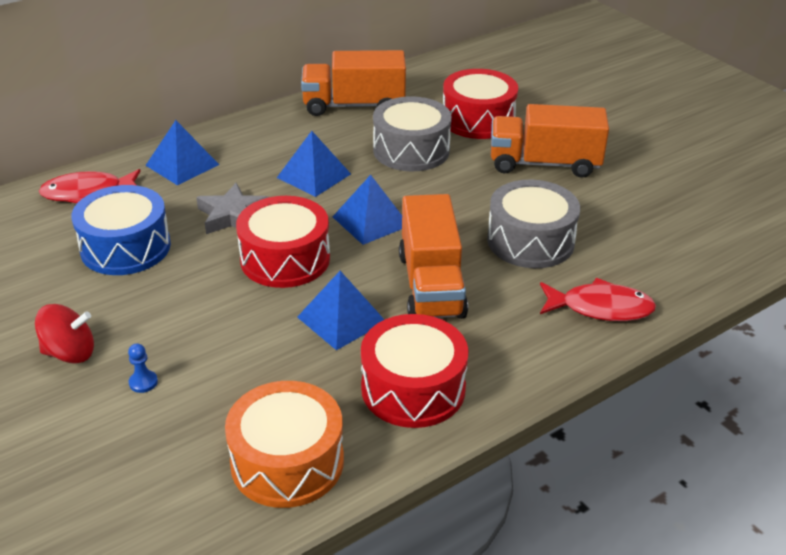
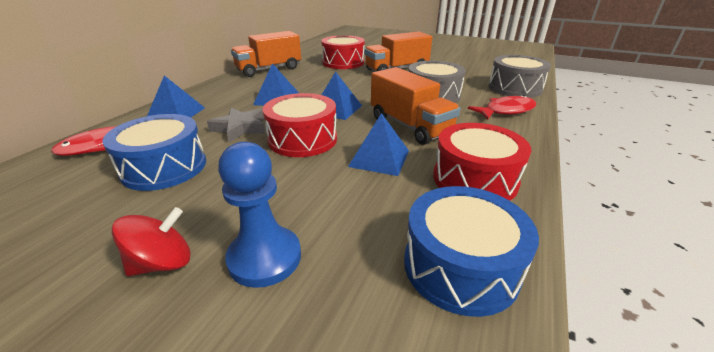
camera: 30 degrees left, 5 degrees down
blue pawn [128,343,158,393] -> blue pawn [218,142,301,288], size x2.42
orange drum [225,381,344,508] -> blue drum [404,186,539,317]
grey drum [373,96,452,171] -> grey drum moved to [488,55,551,98]

